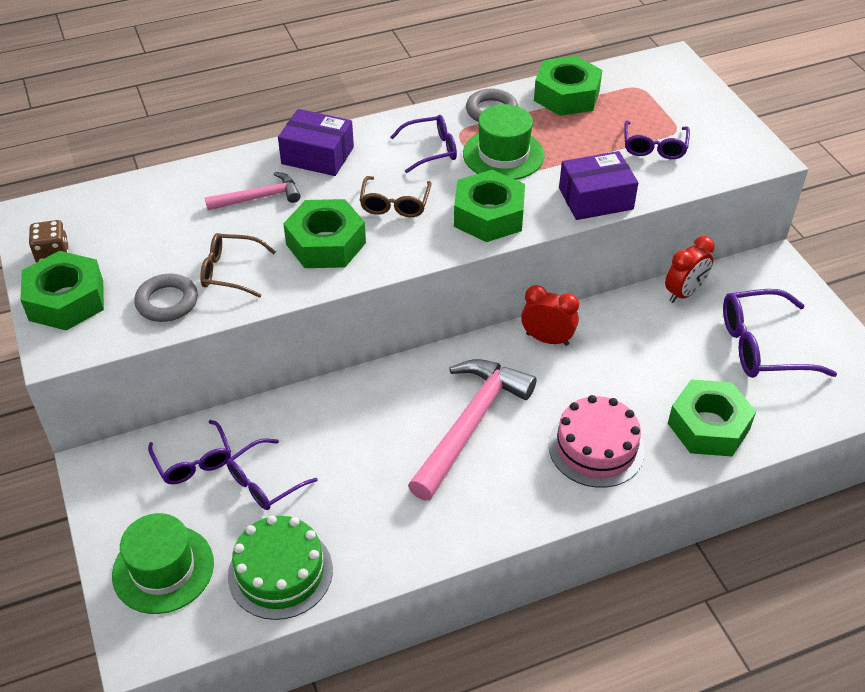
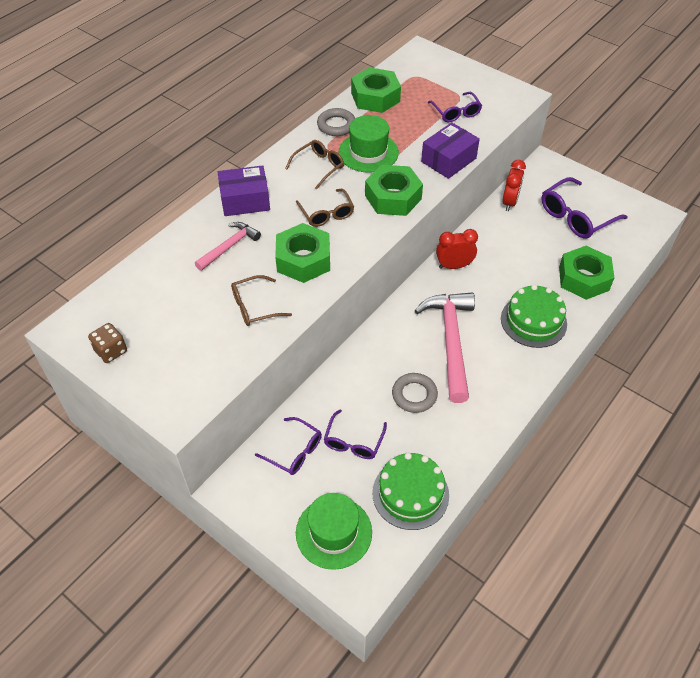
camera: 30 degrees left, 5 degrees up
green nut [20,251,104,330] -> none
grey ring [134,274,198,322] -> grey ring moved to [392,373,438,413]
purple glasses [390,115,457,173] -> brown glasses [285,140,344,190]
pink cake [549,395,645,488] -> green cake [501,285,567,348]

